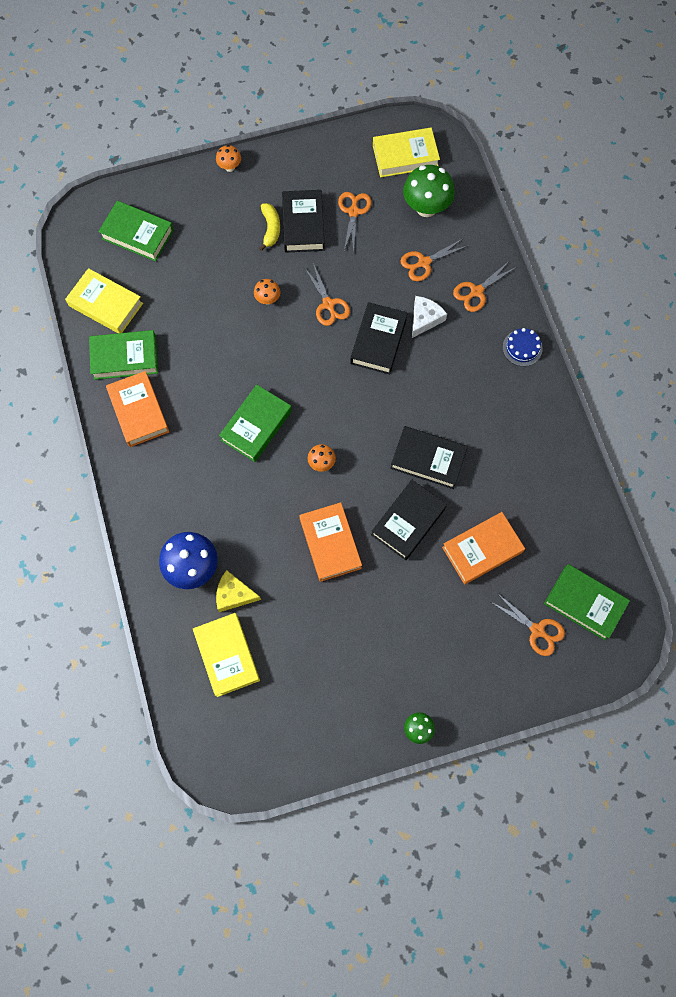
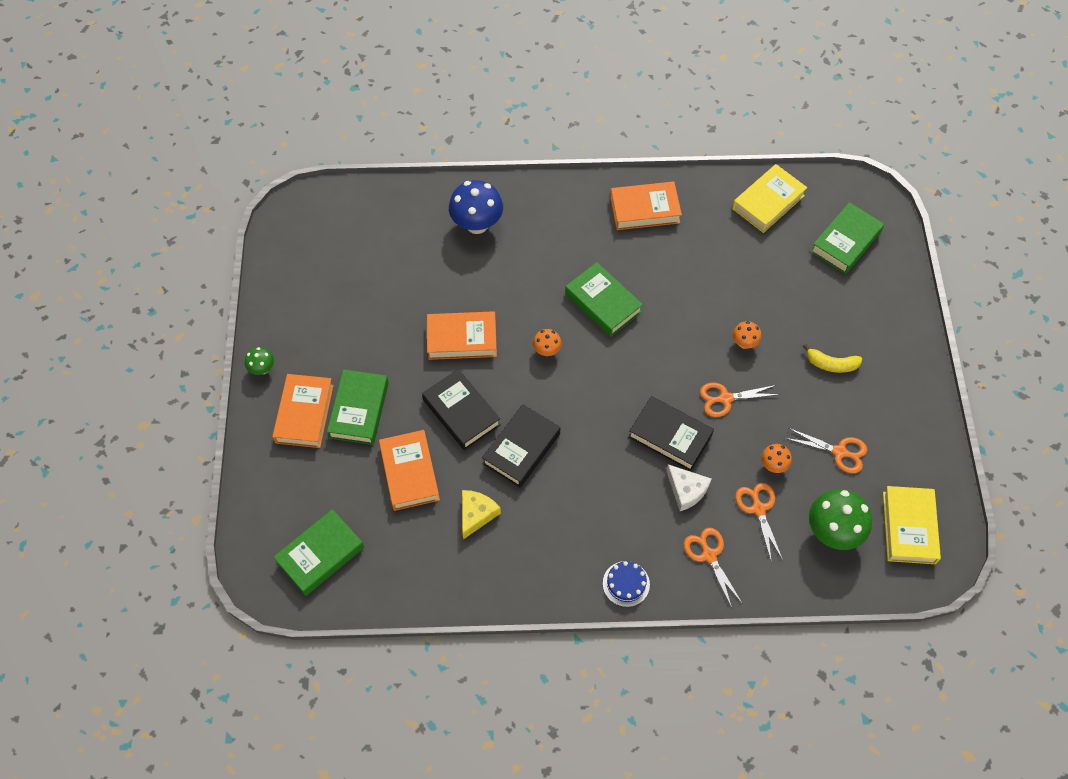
camera: 105 degrees right, 10 degrees down
green book [89,330,158,380] -> green book moved to [327,369,389,445]
yellow book [193,613,260,697] -> none
orange mushroom [216,145,241,172] -> orange mushroom moved to [761,444,792,473]
yellow cheese [216,570,261,612] -> yellow cheese moved to [462,490,501,539]
black book [282,190,325,253] -> none
orange scissors [491,593,565,656] -> none
none -> orange book [272,374,334,448]

